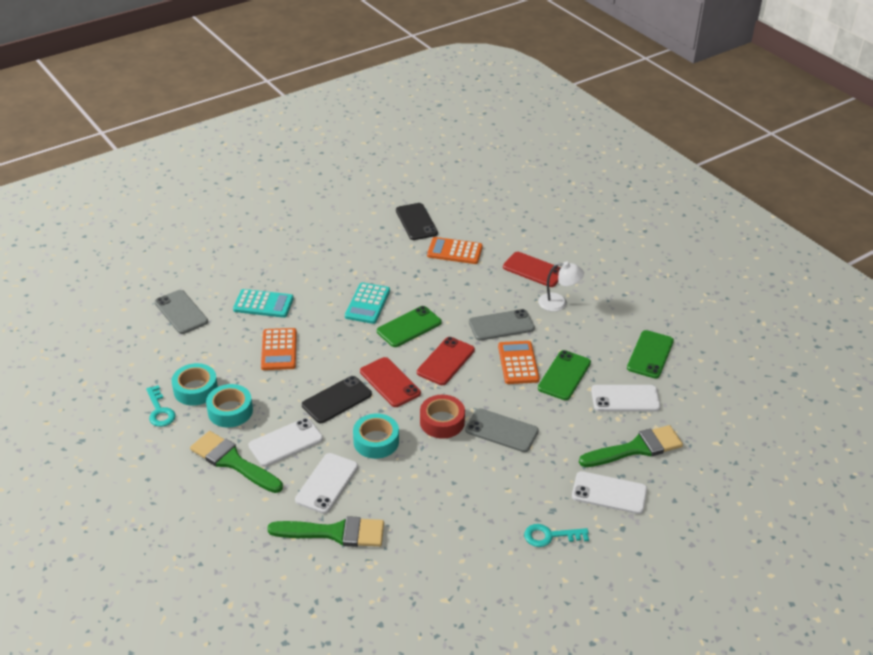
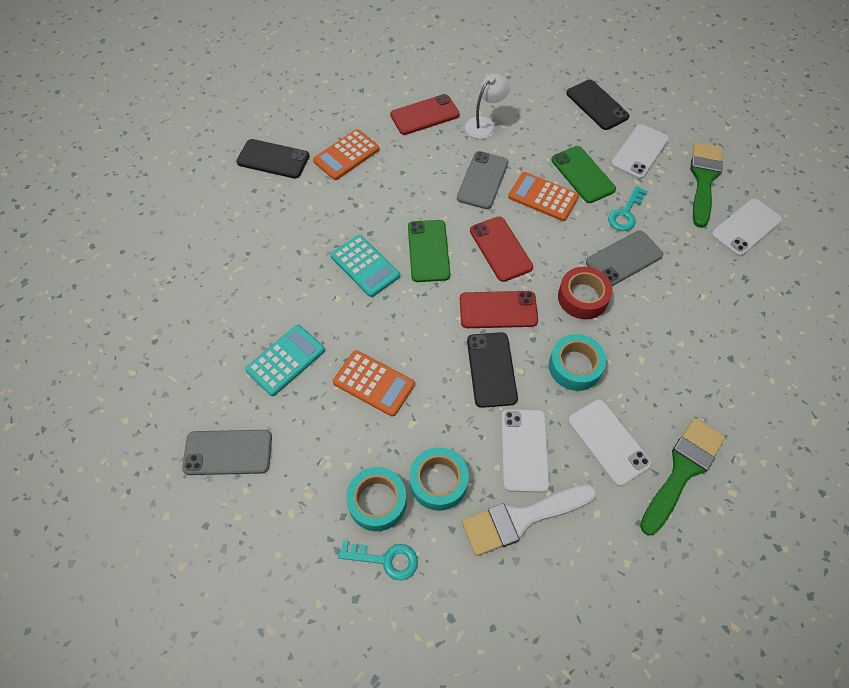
camera: 55 degrees left, 20 degrees up
green brush [190,431,283,493] -> white brush [462,485,597,556]
turquoise key [524,524,589,547] -> turquoise key moved to [608,186,648,231]
green phone [627,330,674,379] -> black phone [566,79,630,130]

